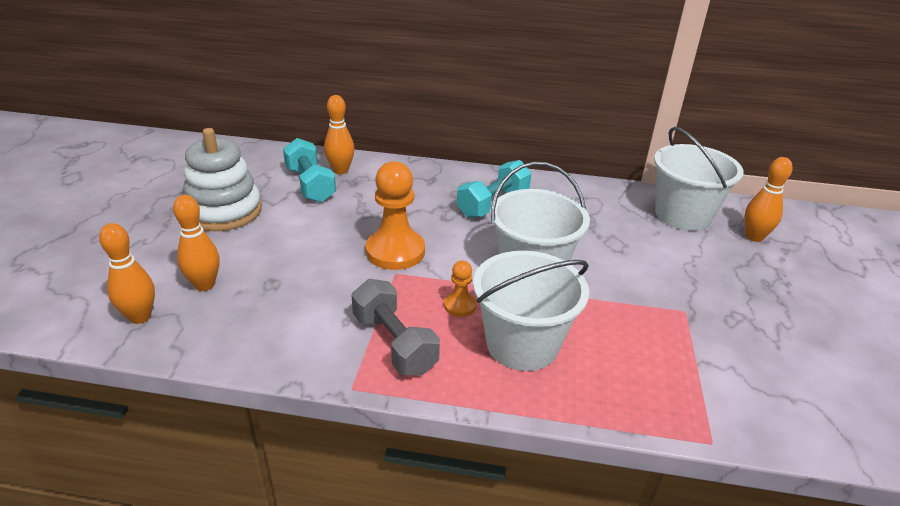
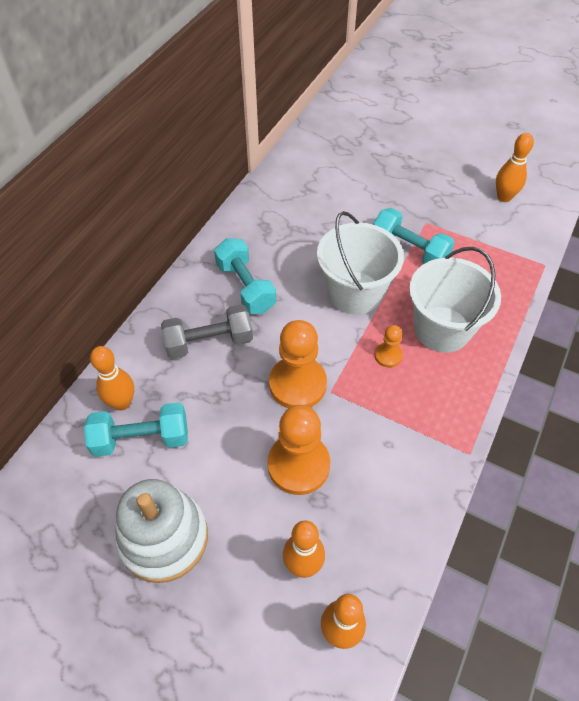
camera: 70 degrees left, 20 degrees up
grey dumbbell [351,279,440,375] -> grey dumbbell moved to [161,304,253,359]
white bucket [654,127,744,231] -> none
orange bowling pin [744,157,793,242] -> orange bowling pin moved to [496,133,534,202]
none -> orange pawn [267,405,330,495]
none -> turquoise dumbbell [373,208,455,264]

